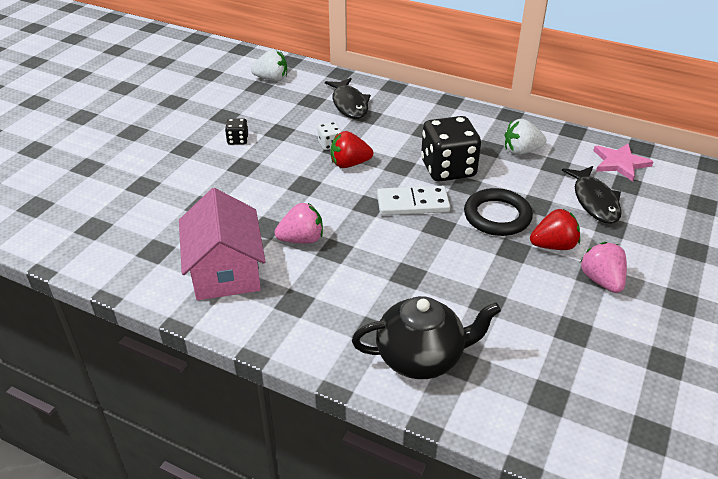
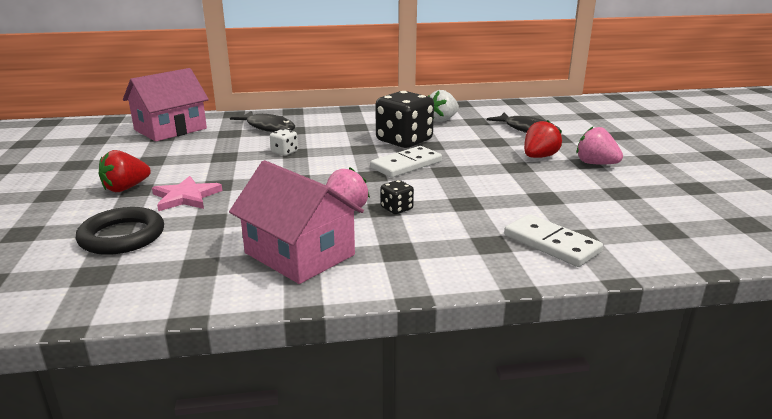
camera: 35 degrees left, 15 degrees down
black dice [225,118,248,145] -> black dice moved to [381,180,414,214]
white strawberry [251,49,287,81] -> pink house [123,68,209,141]
red strawberry [331,131,373,168] -> red strawberry moved to [99,150,151,192]
black teapot [352,296,501,379] -> white domino [504,214,603,267]
black ring [464,188,533,236] -> black ring moved to [76,207,164,255]
pink star [593,143,654,182] -> pink star moved to [152,176,222,211]

